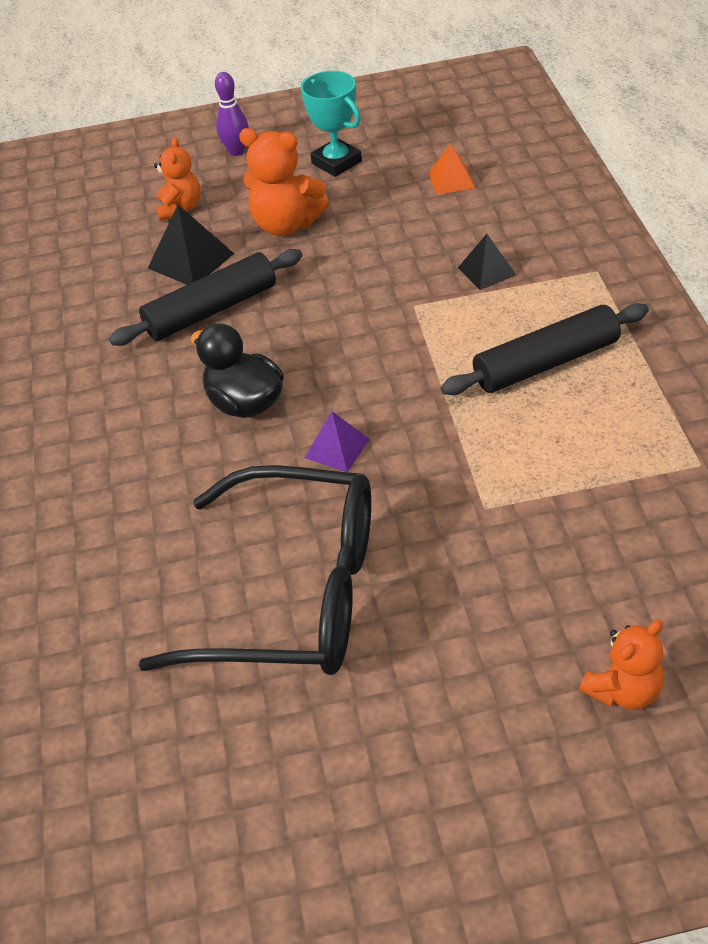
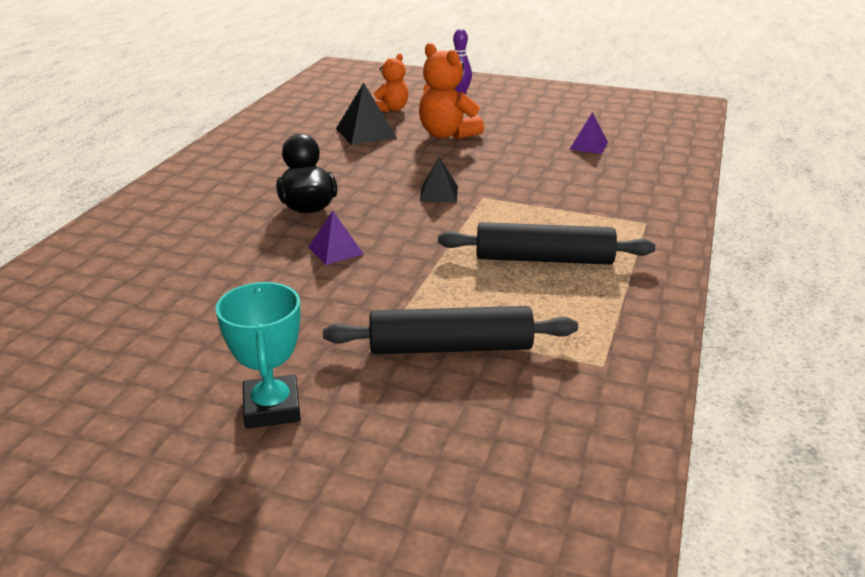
camera: 25 degrees right, 15 degrees down
black rolling pin [109,249,303,346] -> black rolling pin moved to [323,306,578,354]
black glasses [138,465,371,675] -> none
turquoise trophy [301,71,362,177] -> turquoise trophy moved to [215,282,301,428]
orange pyramid [429,144,475,195] -> purple pyramid [569,112,608,154]
black pyramid [458,234,516,290] -> black pyramid moved to [420,157,458,202]
orange teddy bear [580,620,664,710] -> none

